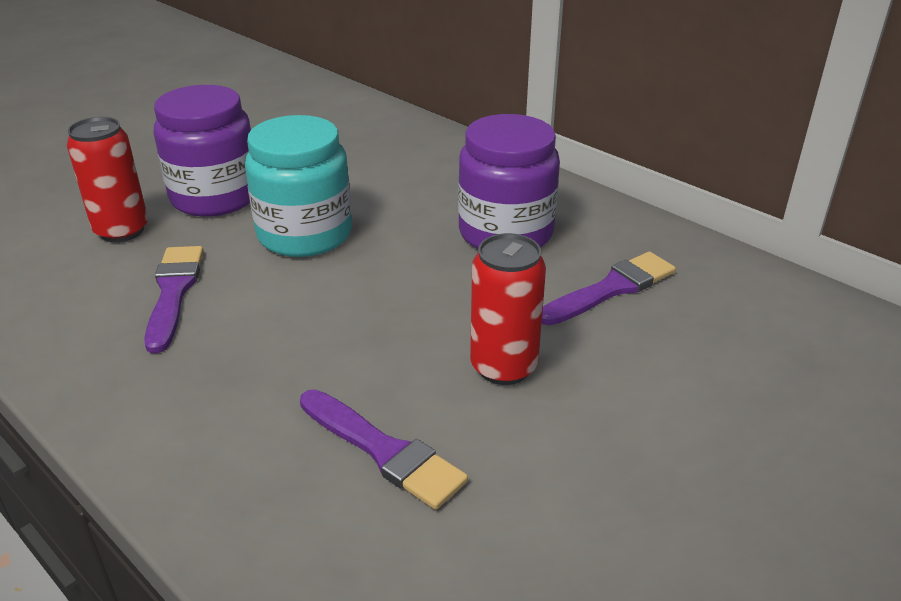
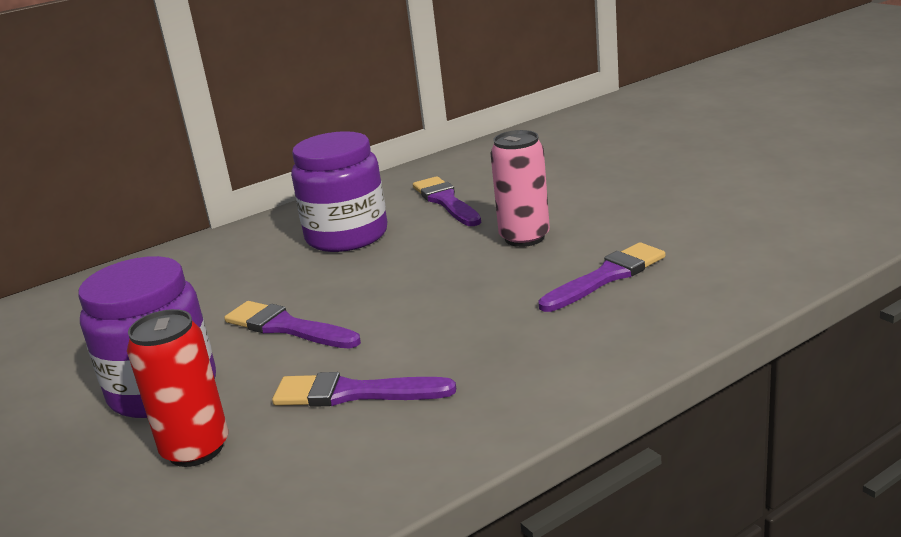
camera: 75 degrees left, 10 degrees down
turquoise jar [245,115,352,257] -> purple brush [224,301,361,349]
red can [470,233,546,385] -> pink can [490,130,550,247]

